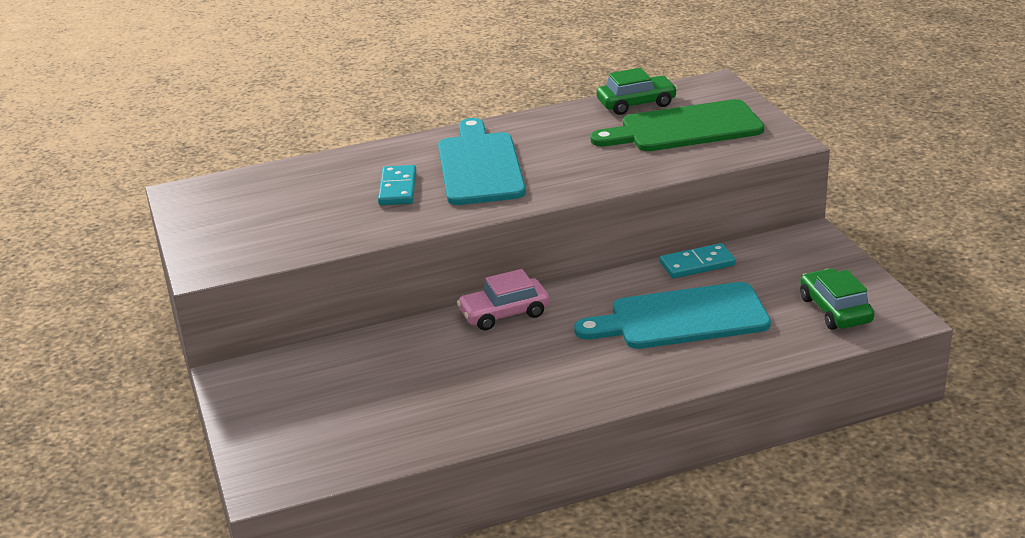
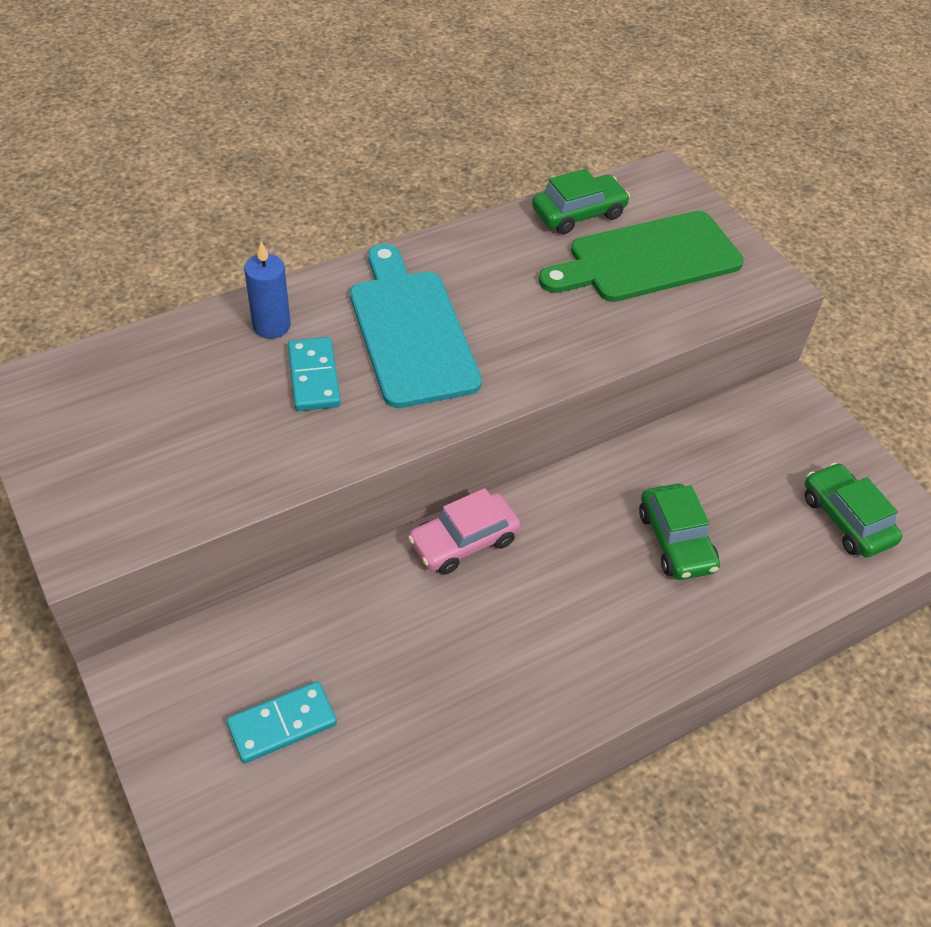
camera: 15 degrees left, 20 degrees up
turquoise cutting board [574,282,771,349] -> green car [639,484,720,580]
turquoise domino [660,243,736,278] -> turquoise domino moved to [226,681,337,763]
none -> blue candle [244,242,291,339]

